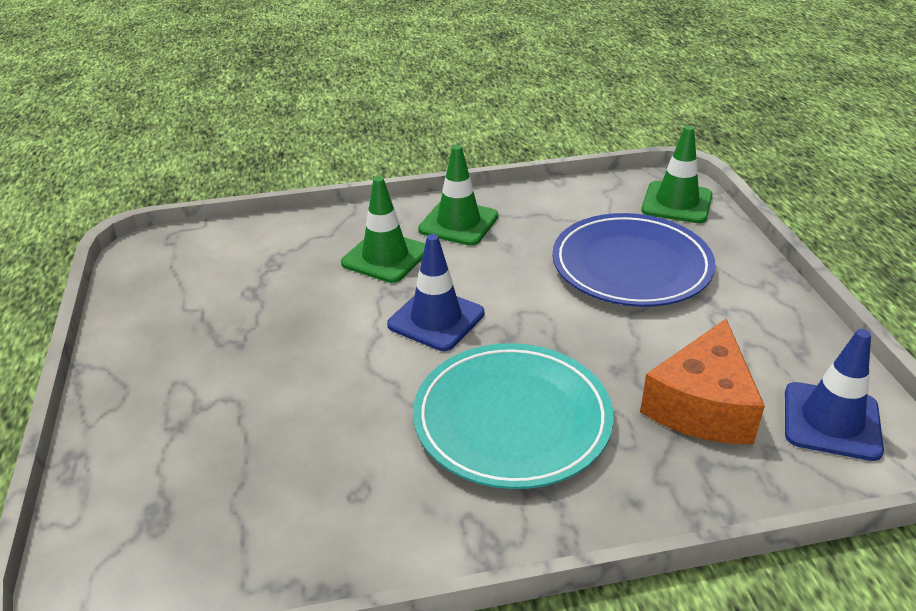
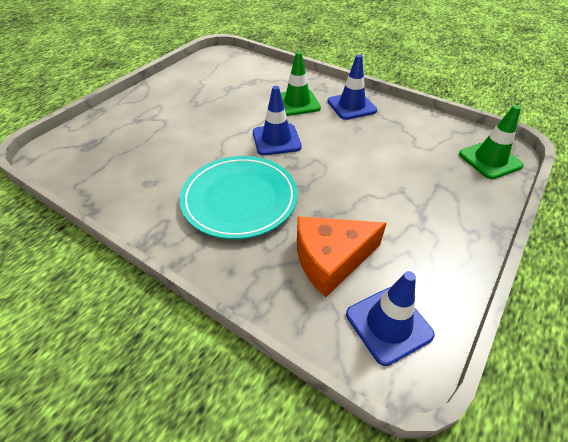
camera: 45 degrees right, 10 degrees up
green traffic cone [418,145,498,246] -> blue traffic cone [327,54,377,120]
blue plate [552,213,716,307] -> none

